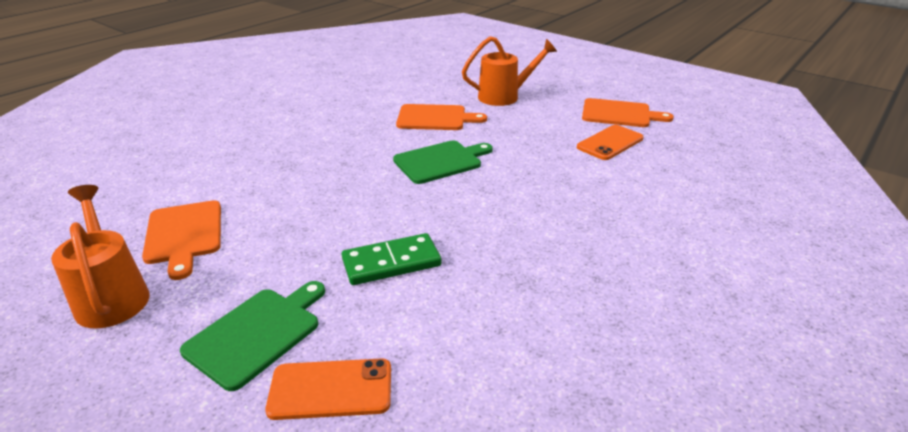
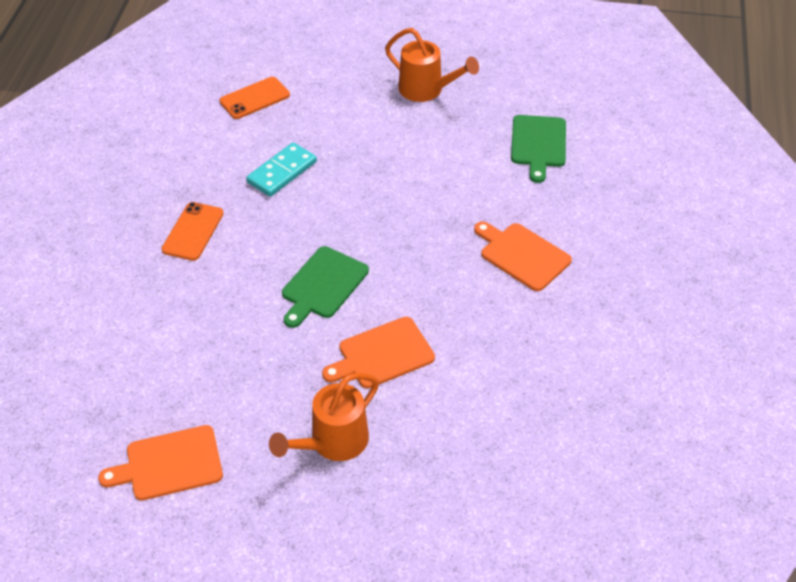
camera: 150 degrees right, 15 degrees up
orange cutting board [142,200,221,280] -> orange cutting board moved to [474,221,572,291]
green cutting board [180,281,325,391] -> green cutting board moved to [511,115,566,183]
green domino [342,233,441,285] -> turquoise domino [246,142,317,197]
orange phone [577,125,644,160] -> orange phone moved to [161,202,224,261]

